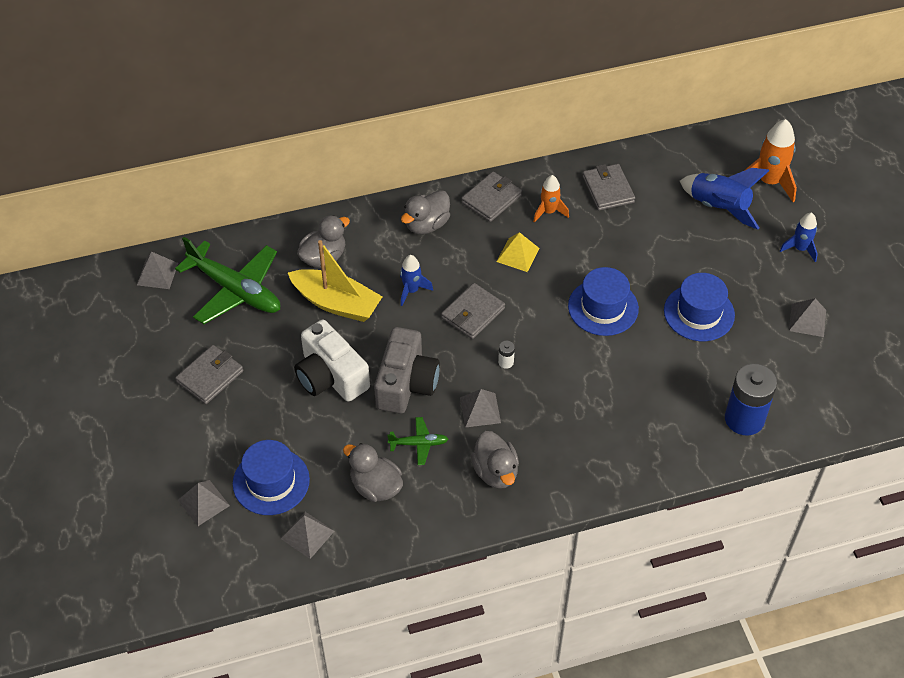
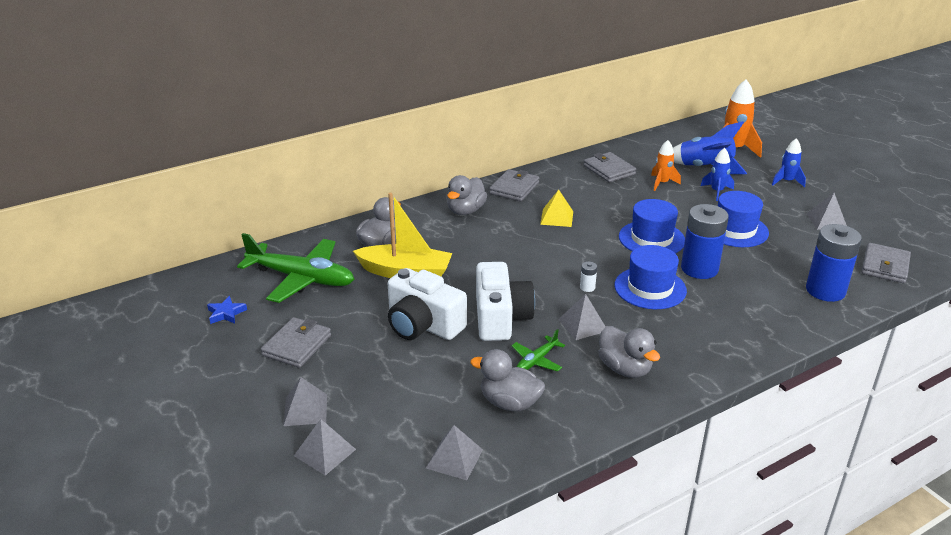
camera: 15 degrees left, 20 degrees down
grey pyramid [137,251,178,289] -> grey pyramid moved to [283,377,327,426]
blue hat [233,440,310,515] -> blue hat moved to [614,245,687,309]
grey camera [374,327,440,414] -> white camera [476,262,535,341]
green plane [387,417,448,465] -> green plane turned 150 degrees clockwise [512,329,565,372]
blue rocket [400,255,433,306] -> blue rocket moved to [701,148,734,201]
grey wallet [441,283,505,339] -> grey wallet moved to [862,243,911,283]
orange rocket [533,175,569,223] -> orange rocket moved to [651,140,681,191]
none -> blue star [207,296,247,324]
none -> blue battery [681,204,729,279]

